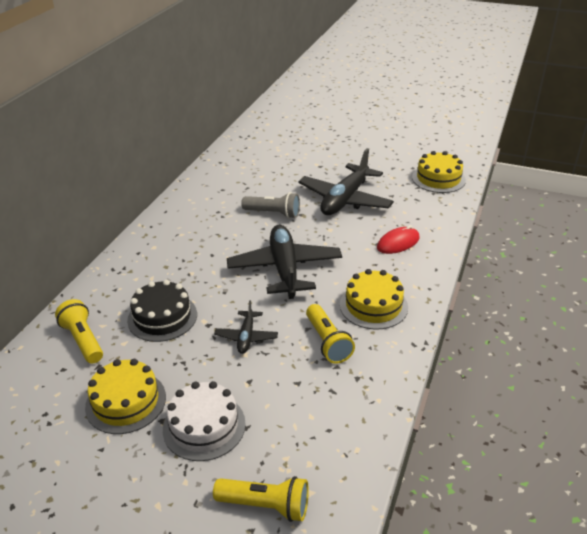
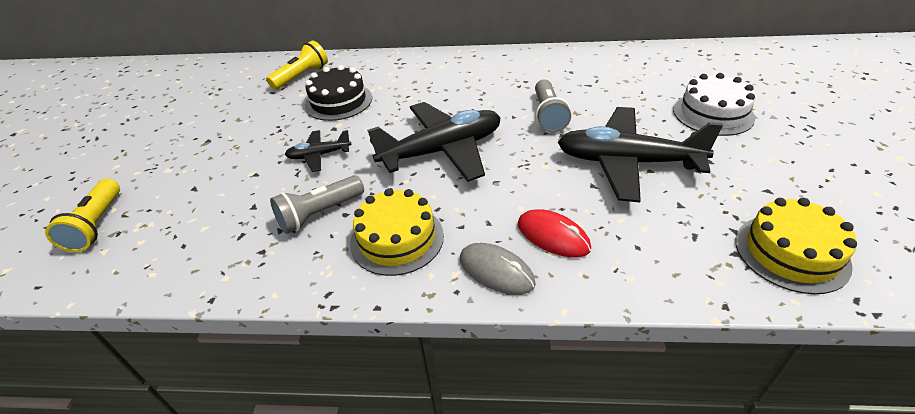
camera: 75 degrees right, 5 degrees up
yellow cake [85,359,166,434] -> none
white cake [163,381,246,461] -> white cake moved to [673,73,755,136]
yellow flashlight [306,304,355,364] -> grey flashlight [270,175,364,234]
none -> grey mouse [460,243,536,295]

